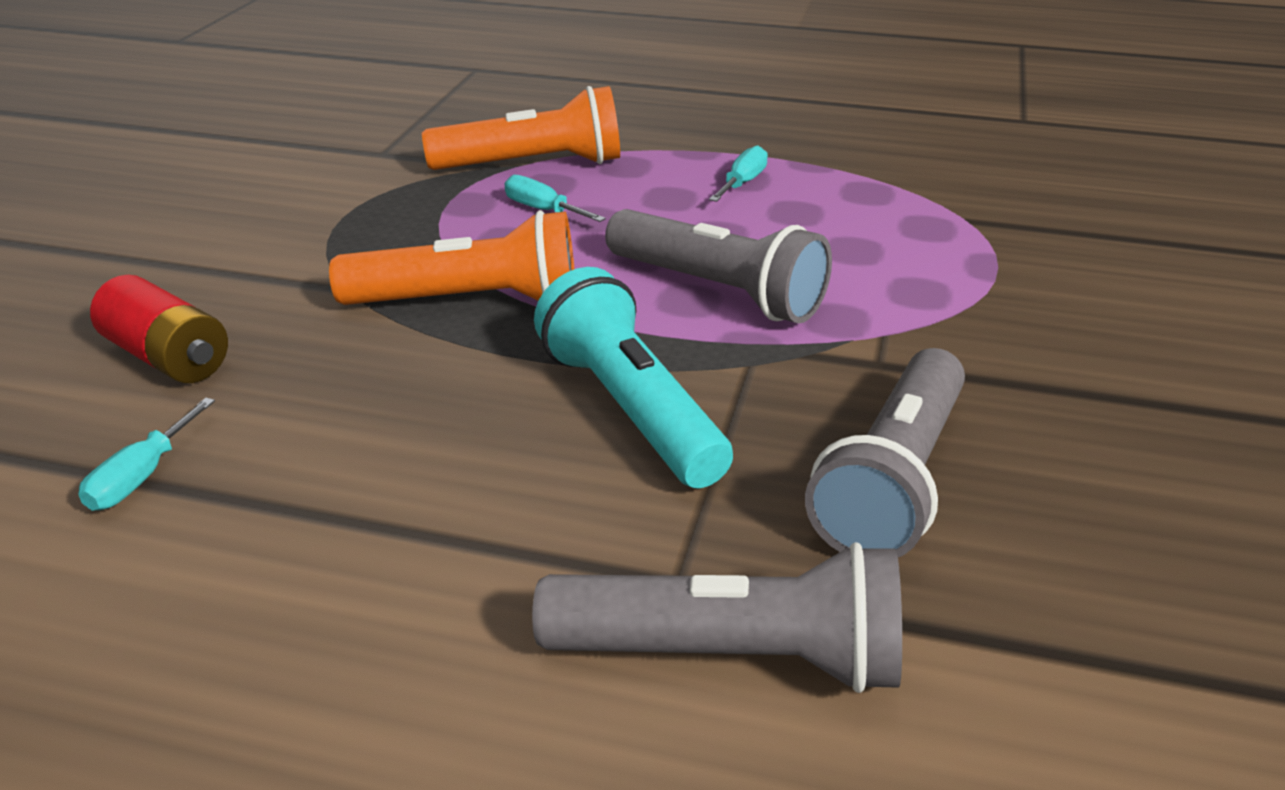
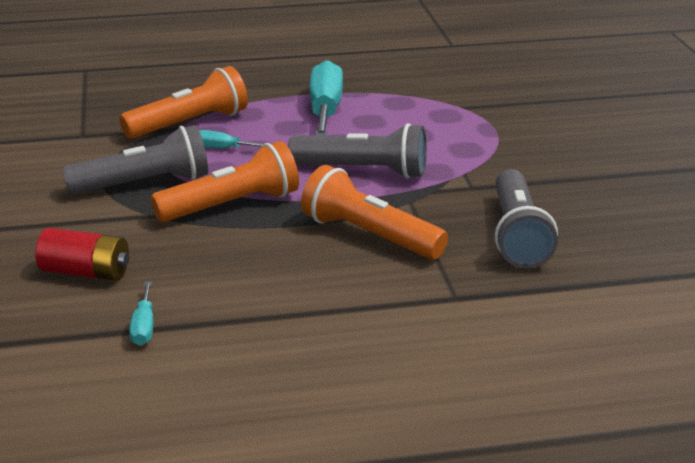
camera: 25 degrees left, 5 degrees down
grey flashlight [532,542,902,693] -> grey flashlight moved to [62,125,208,195]
turquoise flashlight [534,267,733,488] -> orange flashlight [301,165,448,260]
turquoise screwdriver [709,145,768,202] -> turquoise screwdriver [310,60,343,136], size x2.11

